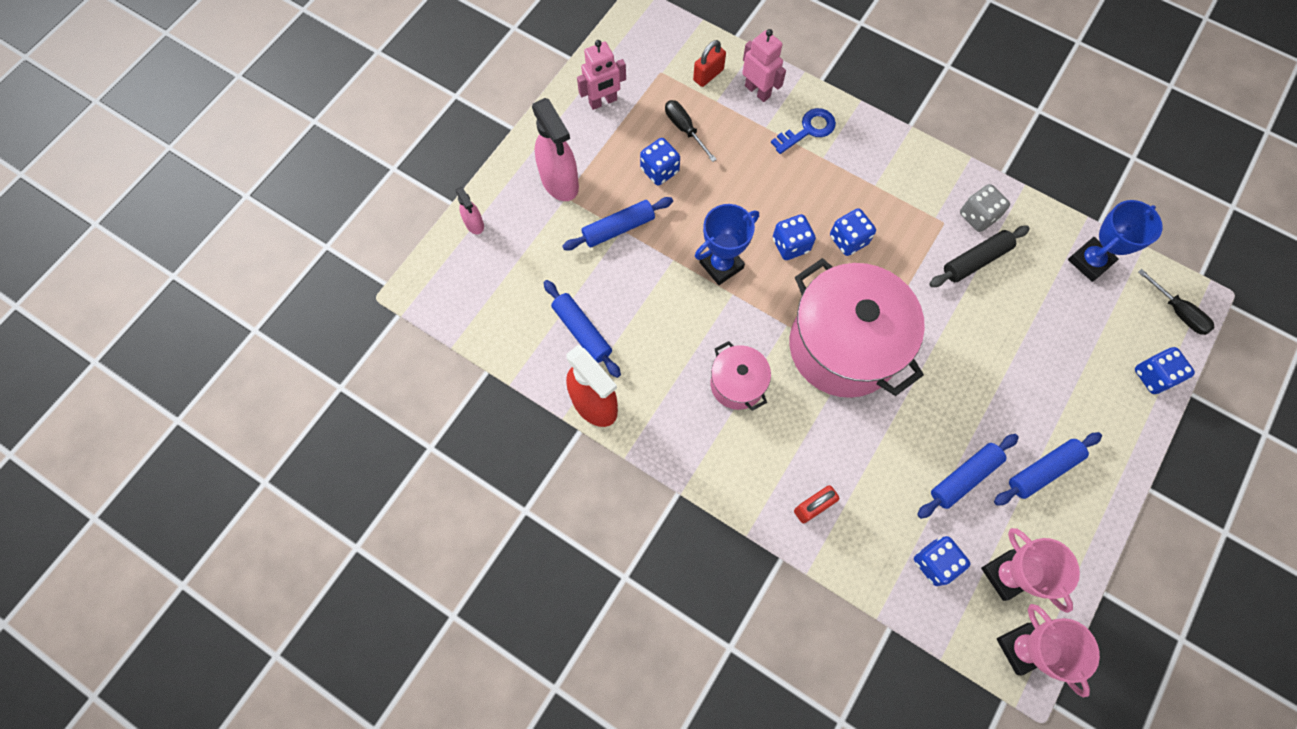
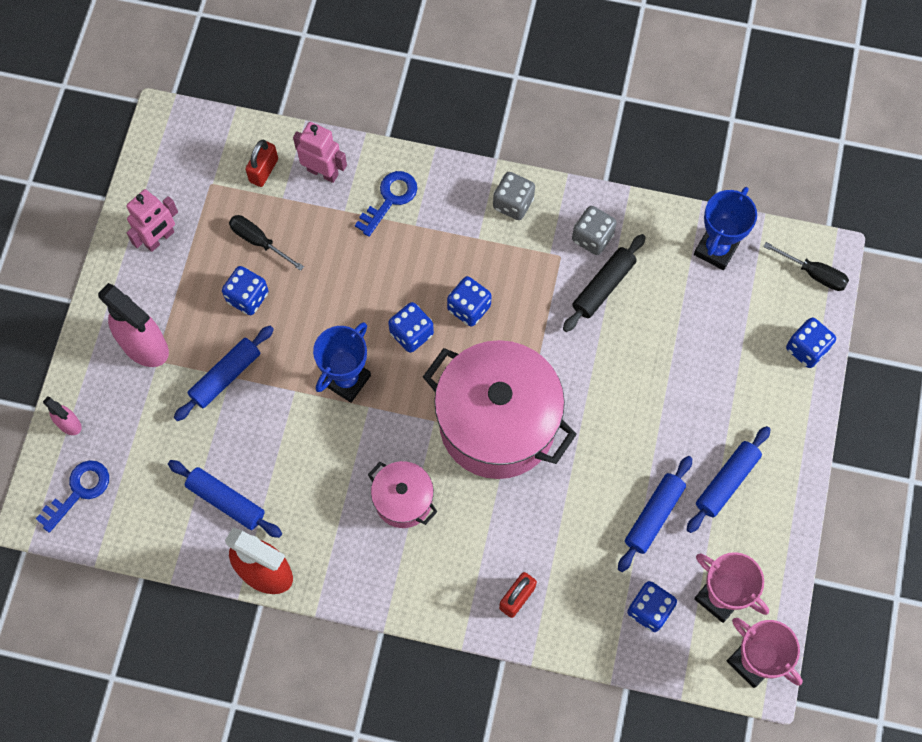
camera: 20 degrees left, 0 degrees up
none -> blue key [36,460,109,533]
none -> grey dice [493,172,535,220]

